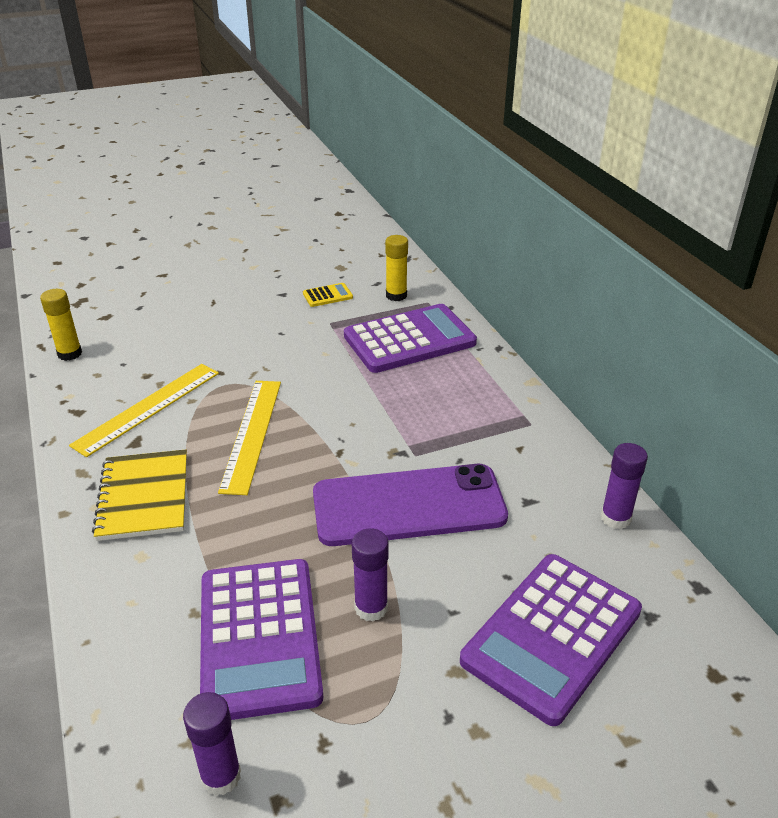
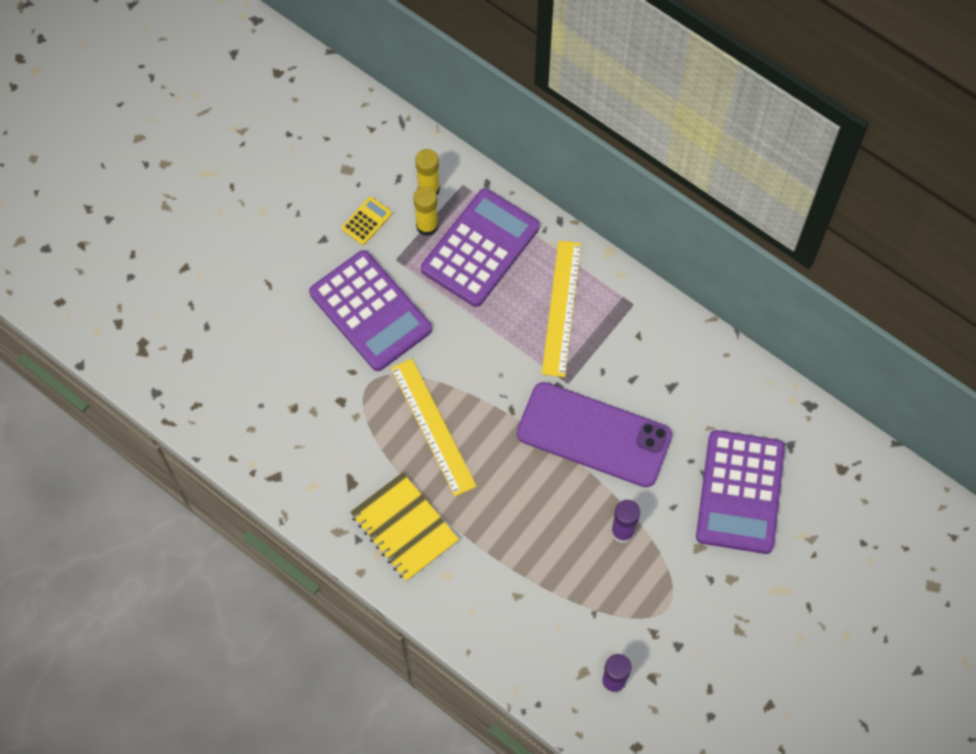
camera: 30 degrees left, 30 degrees up
yellow glue stick [40,289,82,361] -> yellow glue stick moved to [413,186,438,236]
yellow ruler [69,364,219,457] -> yellow ruler moved to [542,240,581,377]
purple calculator [200,559,323,720] -> purple calculator moved to [309,250,432,371]
purple phone [313,464,508,546] -> purple phone turned 60 degrees clockwise [517,382,672,487]
purple glue stick [601,443,648,529] -> none

